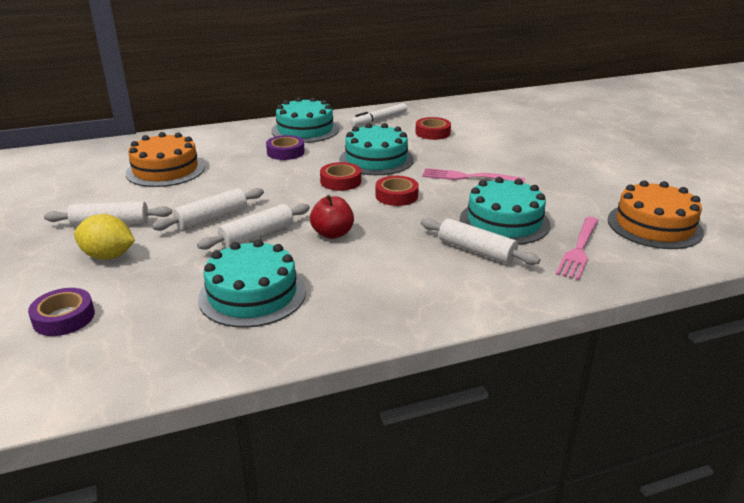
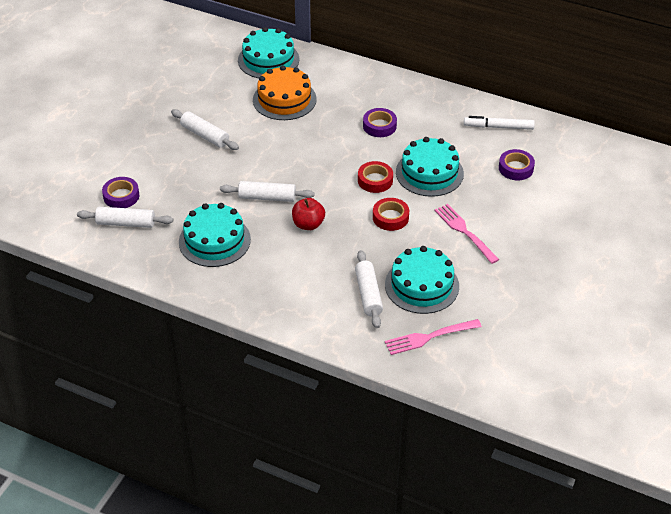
camera: 45 degrees right, 15 degrees up
yellow lemon [74,214,135,260] -> none
white rolling pin [152,188,264,231] -> white rolling pin moved to [77,207,173,228]
turquoise cake [271,97,339,143] -> turquoise cake moved to [238,27,299,78]
red tape [415,117,451,140] -> purple tape [499,149,535,180]
orange cake [608,180,704,249] -> none

